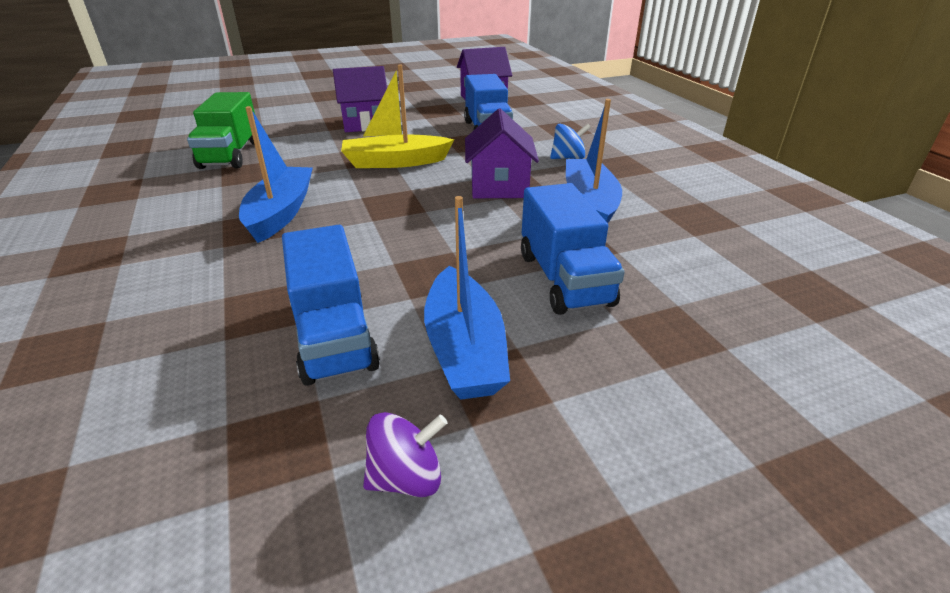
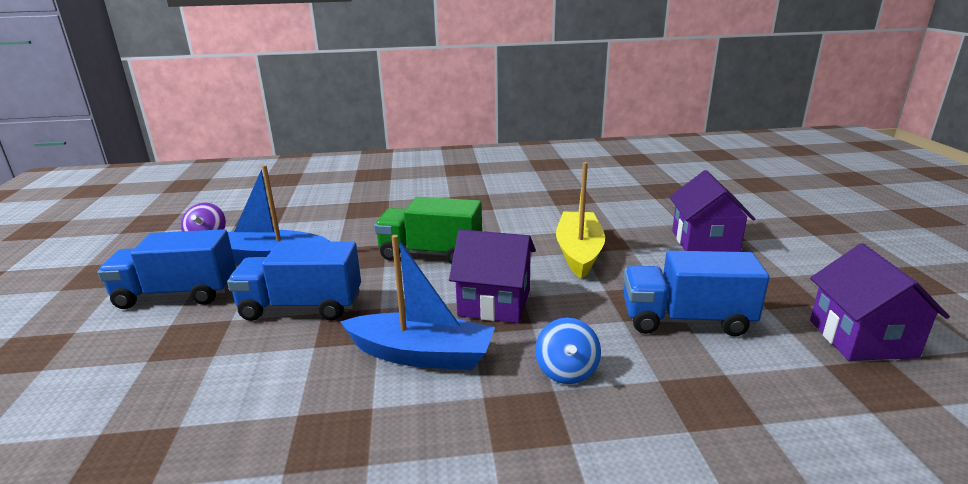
camera: 105 degrees right, 10 degrees down
green truck [187,92,255,169] -> green truck moved to [374,197,482,264]
blue boat [239,106,313,243] -> none
blue truck [282,225,380,386] -> blue truck moved to [98,229,236,309]

